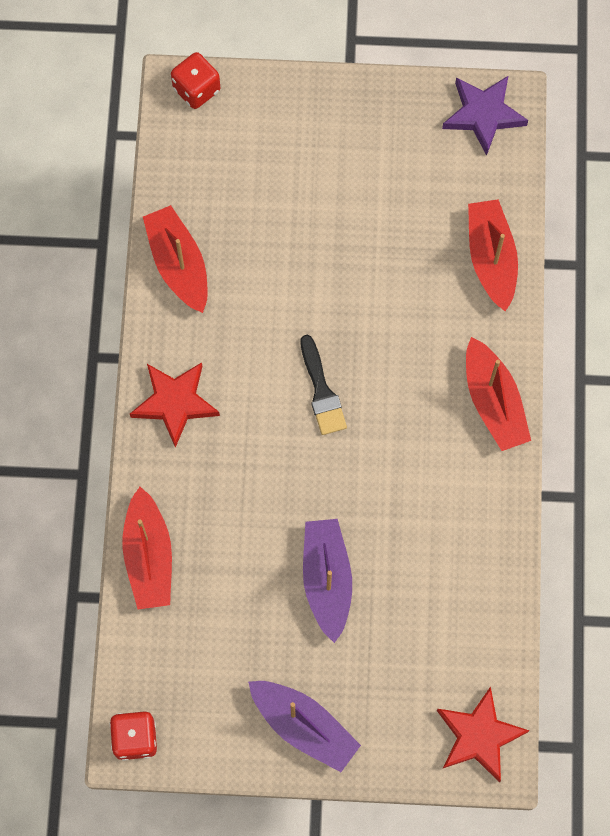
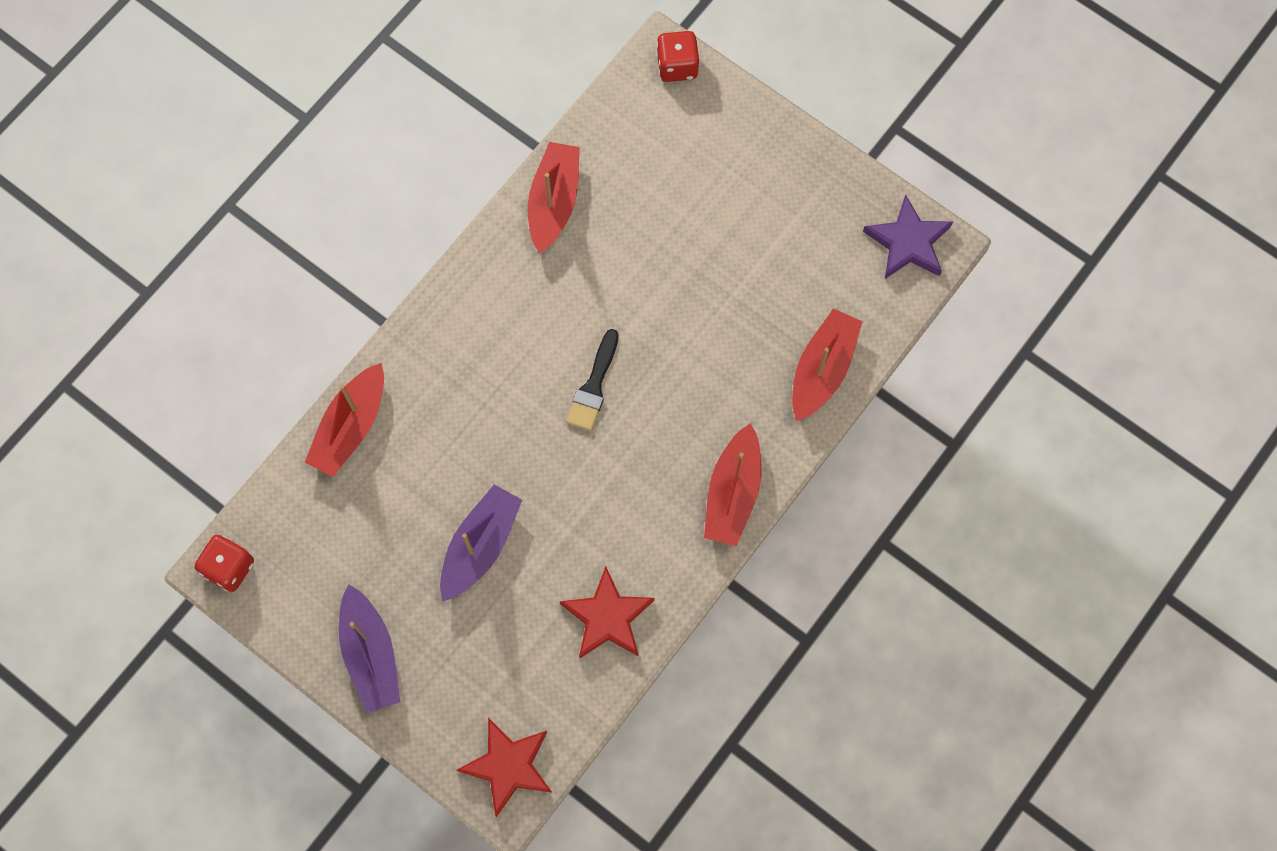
camera: 35 degrees right, 0 degrees up
red star [130,362,220,448] -> red star moved to [559,567,654,658]

